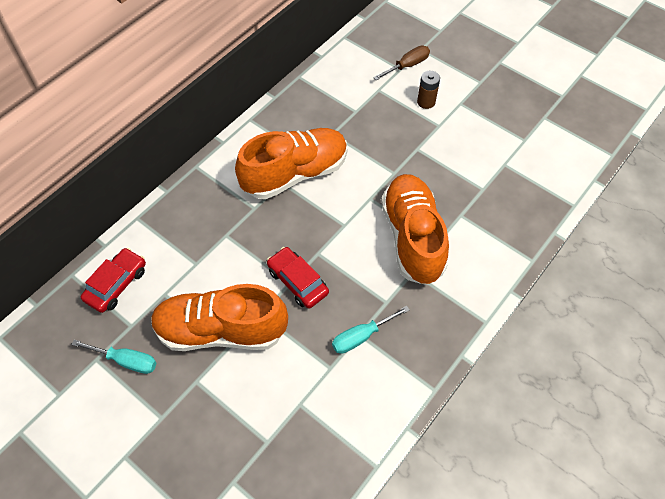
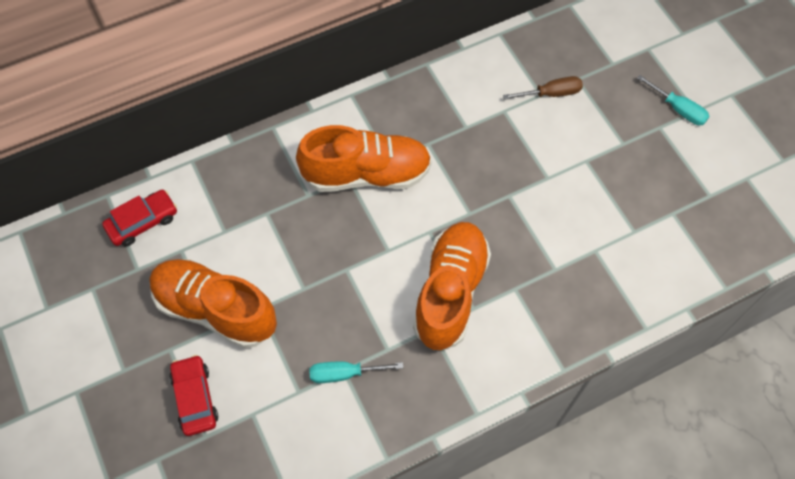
camera: 25 degrees right, 5 degrees up
turquoise screwdriver [71,340,156,374] -> turquoise screwdriver moved to [637,75,710,125]
red car [267,247,329,309] -> red car moved to [170,355,218,436]
brown battery [417,71,440,109] -> none

